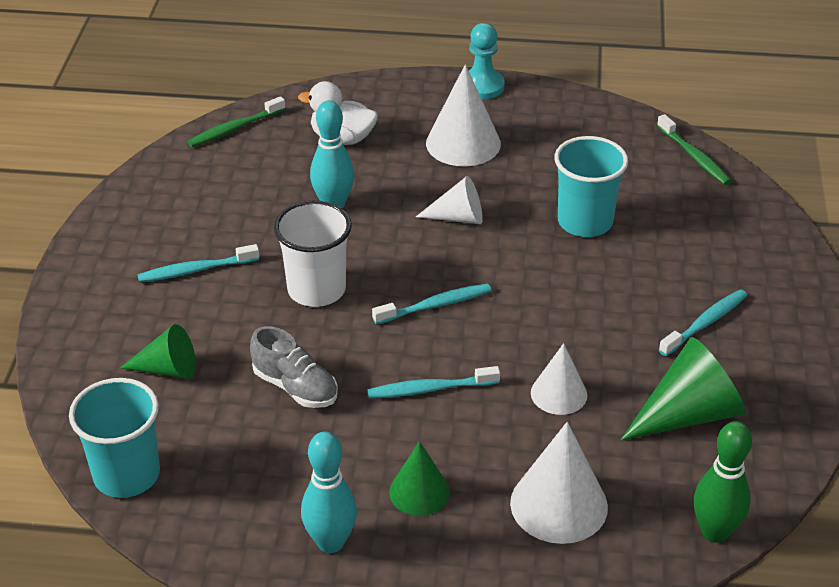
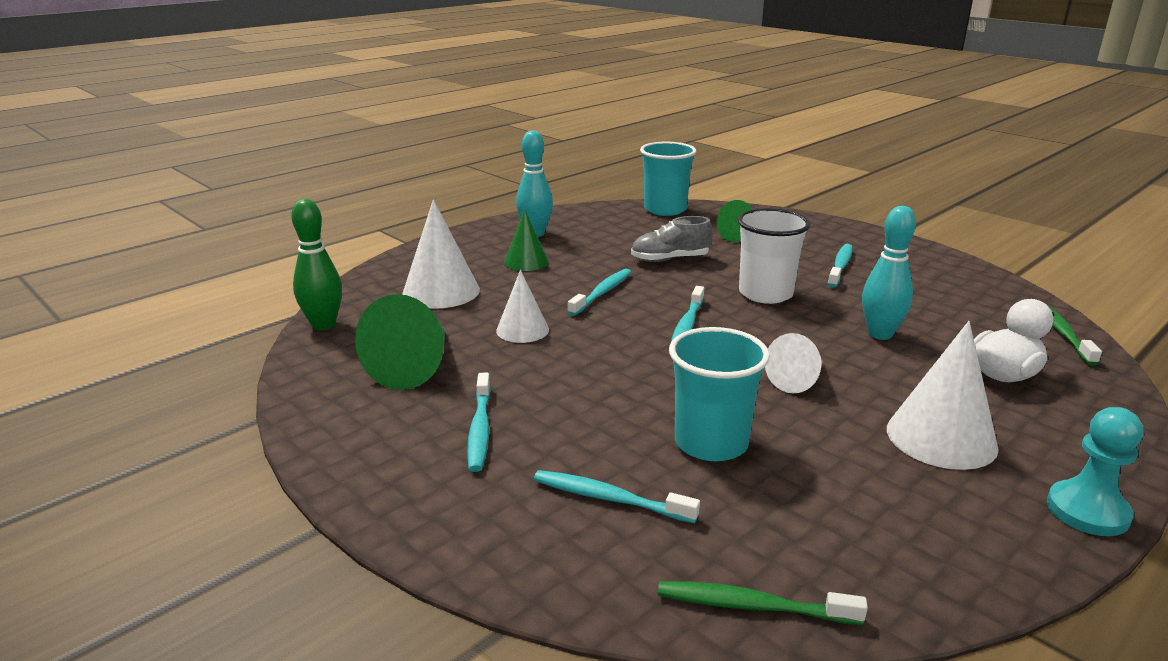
camera: 130 degrees right, 15 degrees down
none -> turquoise toothbrush [534,470,700,523]

